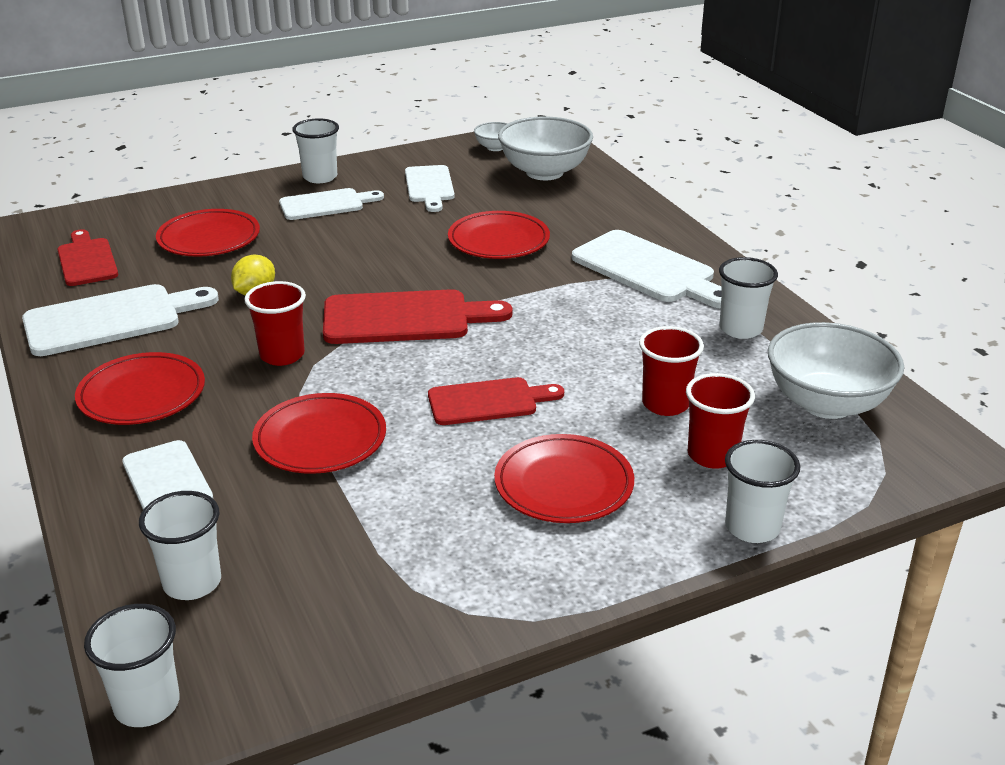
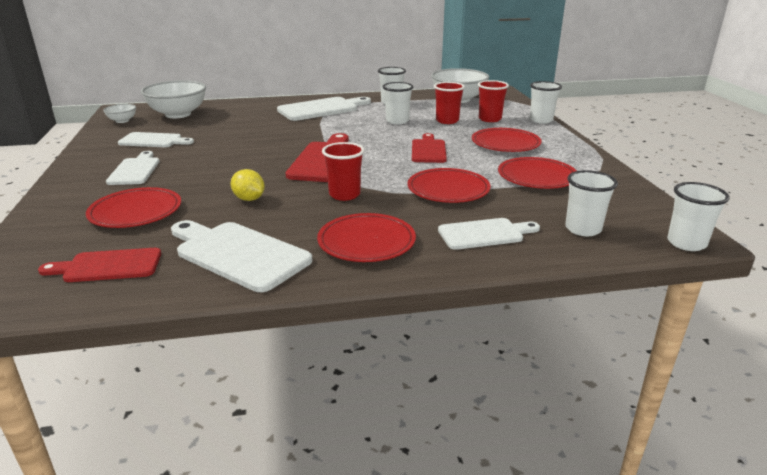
camera: 75 degrees left, 5 degrees down
white cutting board [22,284,219,356] -> white cutting board turned 45 degrees counterclockwise [171,220,313,292]
white cup [292,118,339,183] -> white cup moved to [382,82,413,125]
red plate [448,211,550,259] -> red plate moved to [498,157,577,189]

